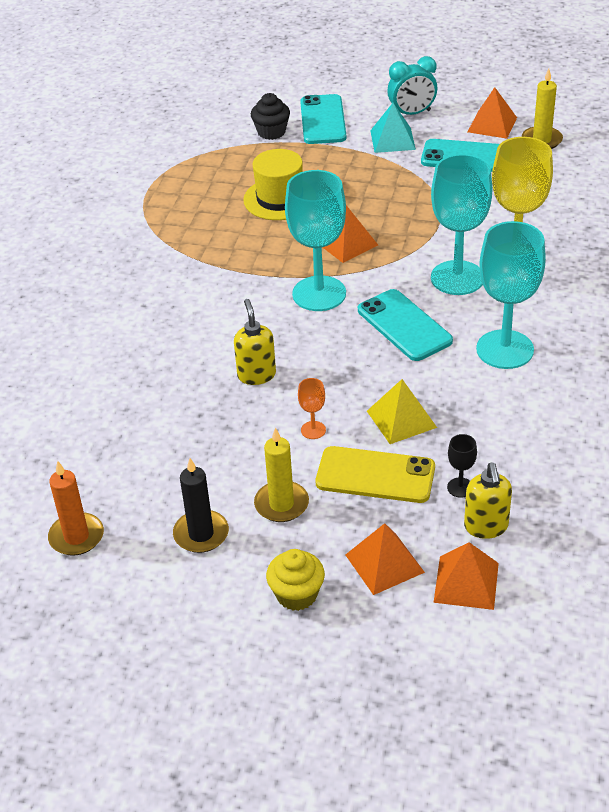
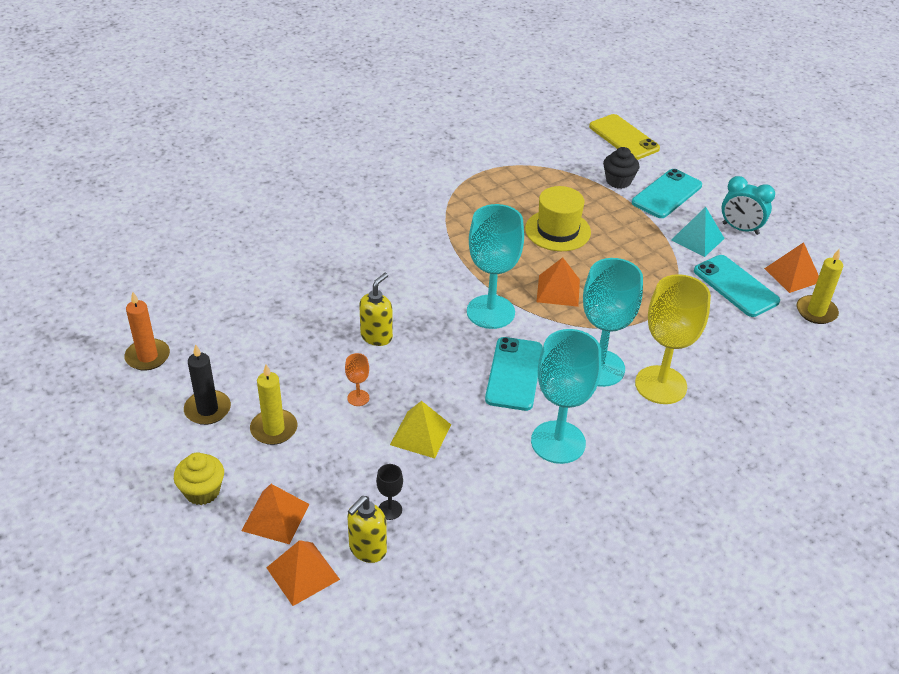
camera: 40 degrees right, 0 degrees up
yellow phone [316,446,435,503] -> yellow phone moved to [589,114,660,160]

